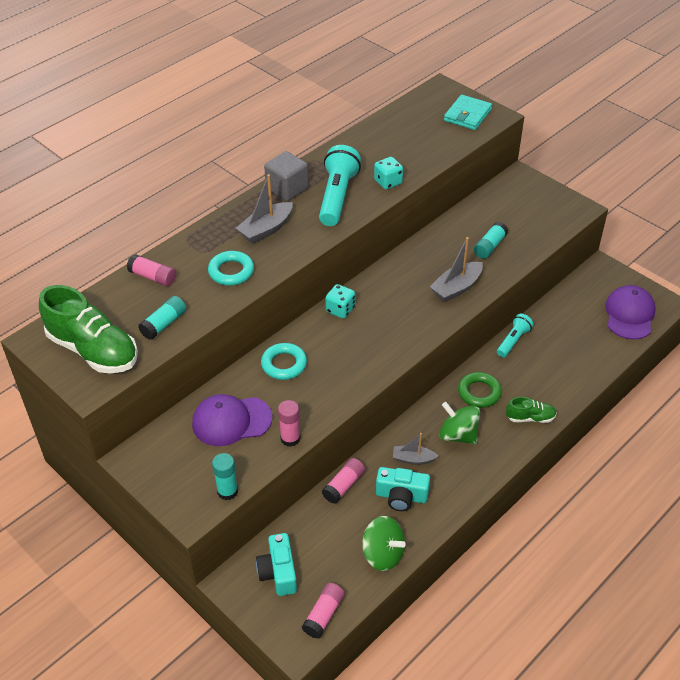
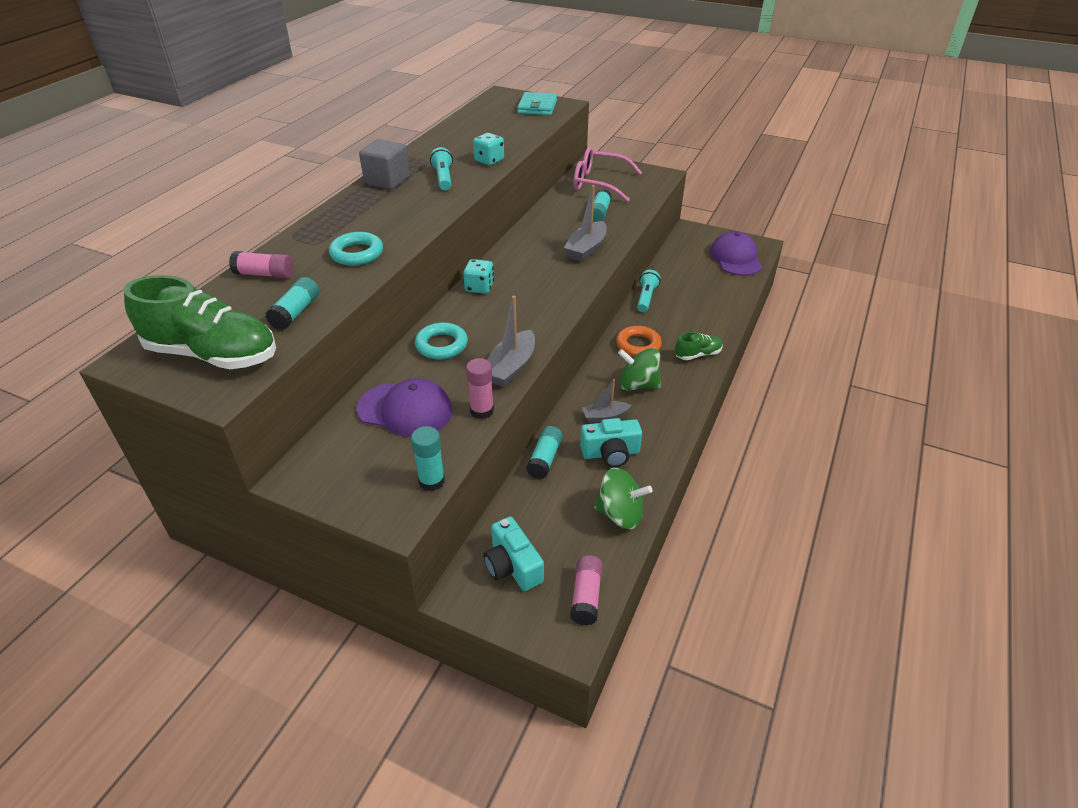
camera: 20 degrees left, 5 degrees down
purple cap [192,394,272,446] -> purple cap turned 135 degrees counterclockwise [356,378,452,437]
grey boat [236,174,293,244] -> grey boat moved to [487,296,535,387]
turquoise flashlight [319,145,361,226] -> turquoise flashlight [430,147,453,190], size x0.57
pink glue stick [322,458,365,504] -> turquoise glue stick [526,426,563,479]
green ring [458,372,502,408] -> orange ring [616,326,662,357]
none -> pink glasses [573,147,642,202]

